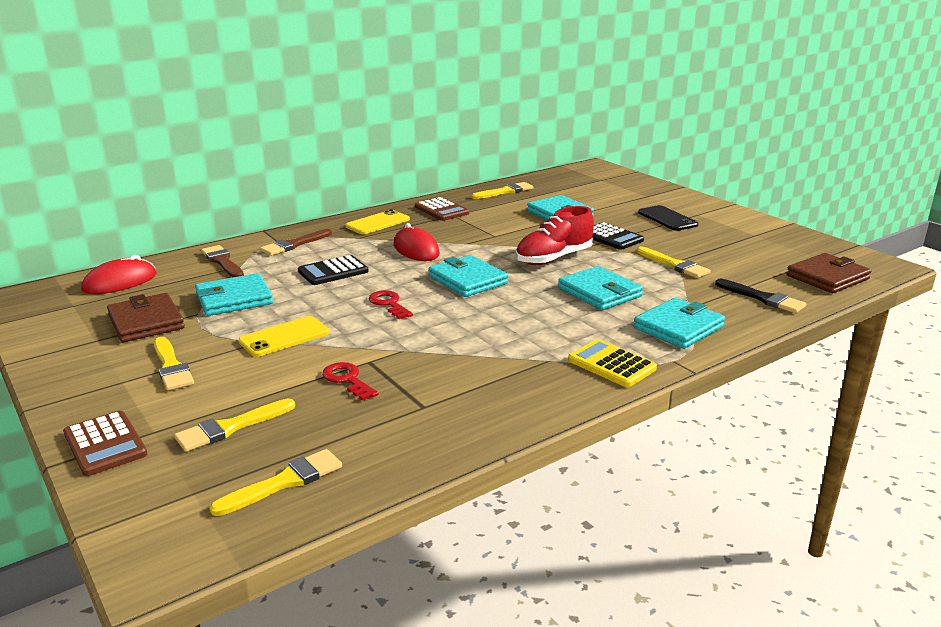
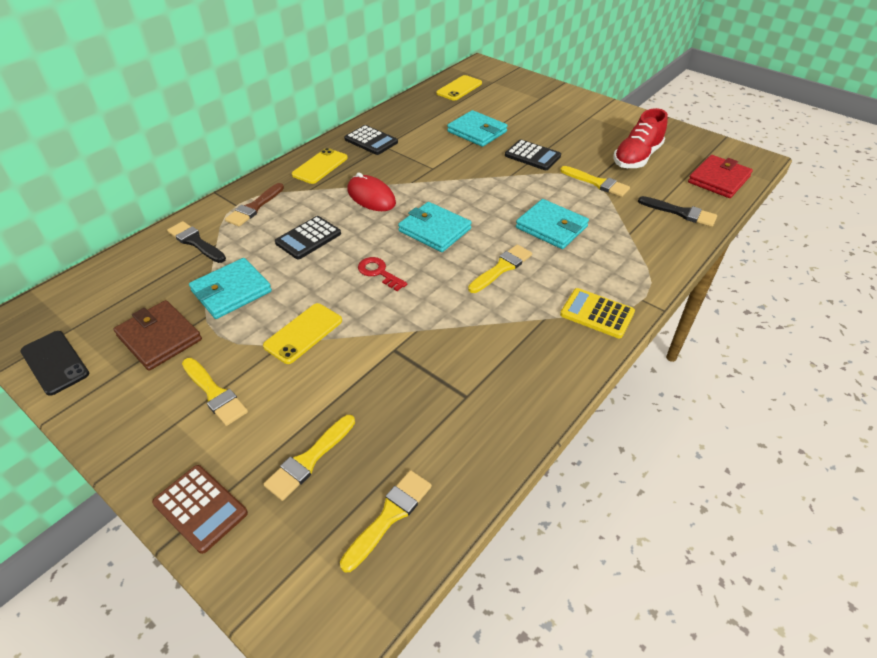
camera: 15 degrees left, 20 degrees up
red mouse [81,255,157,294] -> none
brown brush [201,245,244,277] -> black brush [167,221,226,263]
red key [322,362,379,401] -> none
brown calculator [415,197,469,221] -> black calculator [344,125,398,155]
yellow brush [472,182,534,199] -> yellow brush moved to [468,244,532,293]
red shoe [516,206,594,265] -> red shoe moved to [613,108,668,168]
turquoise wallet [634,298,725,349] -> none
black phone [638,205,699,231] -> black phone moved to [20,331,89,396]
brown wallet [787,253,872,293] -> red wallet [688,155,753,198]
none -> yellow phone [437,75,482,100]

